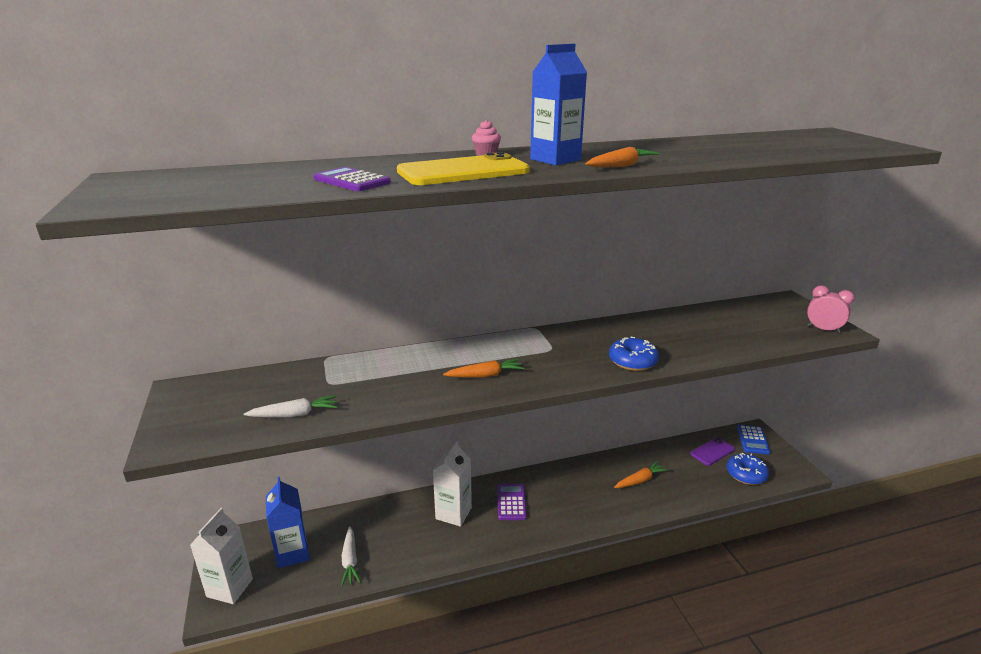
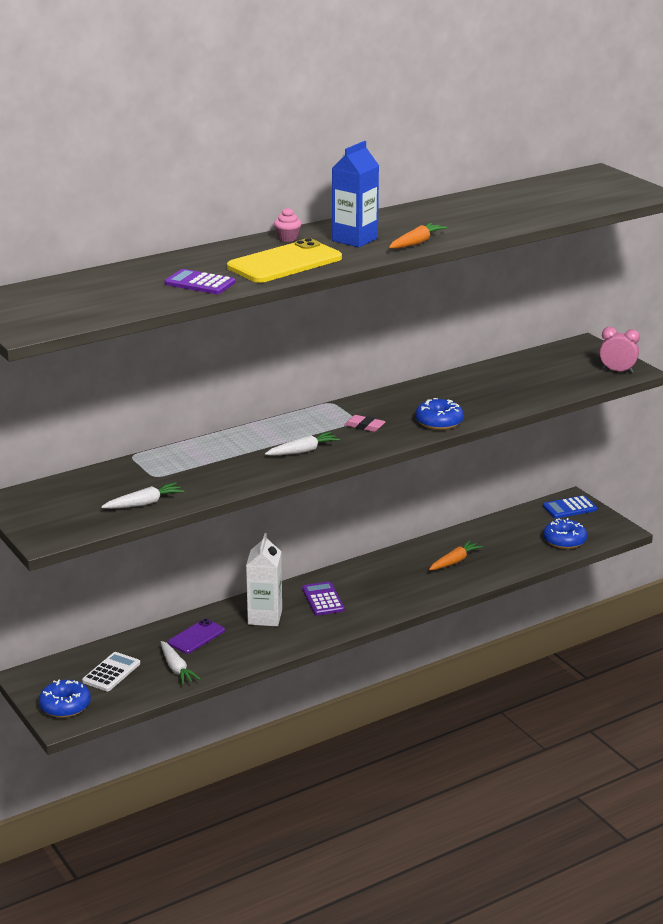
camera: 15 degrees left, 0 degrees up
white carton [190,508,253,604] -> blue donut [39,680,91,718]
blue carton [266,477,309,568] -> white calculator [82,652,140,691]
orange carrot [443,359,525,378] -> white carrot [265,432,340,456]
purple phone [691,437,735,466] -> purple phone moved to [168,619,225,654]
blue calculator [737,425,770,455] -> blue calculator turned 75 degrees clockwise [543,495,597,518]
none -> pink eraser [344,415,386,432]

